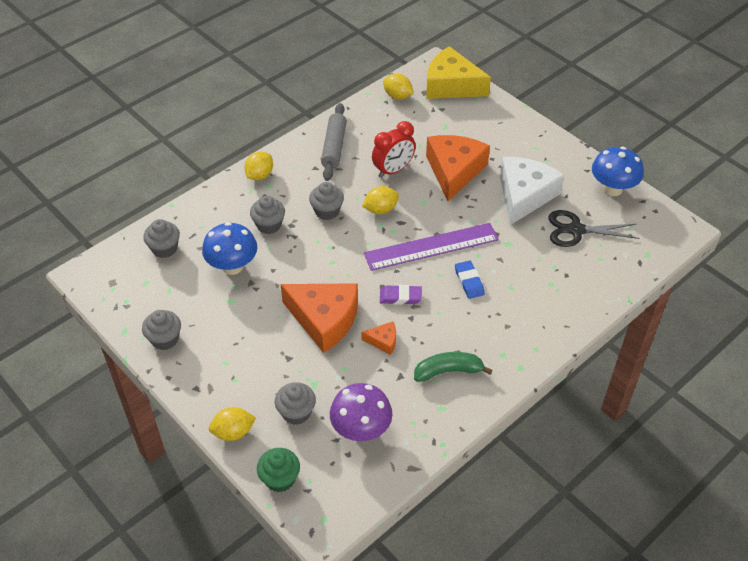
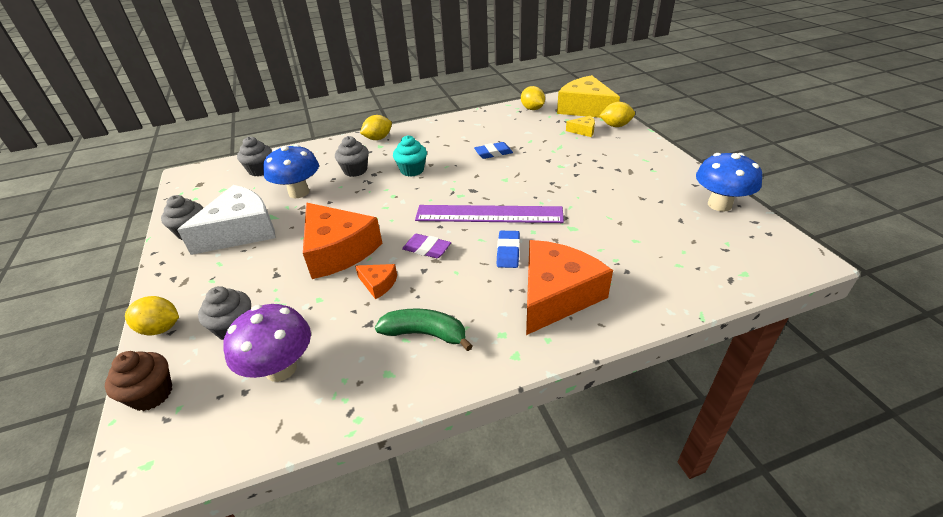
camera: 25 degrees right, 10 degrees down
green cupcake [257,448,300,492] -> brown cupcake [105,351,172,411]
grey cupcake [309,182,344,220] -> turquoise cupcake [393,135,427,177]
grey rolling pin [321,103,347,181] -> none
yellow lemon [362,186,399,214] -> yellow lemon moved to [599,102,635,127]
red clock [372,121,416,178] -> blue eraser [474,142,513,159]
orange cheese [426,135,490,201] -> orange cheese moved to [526,240,613,335]
white cheese [500,157,564,225] -> white cheese moved to [177,185,276,255]
black scissors [548,210,640,247] -> none
none -> yellow cheese [566,116,595,137]

